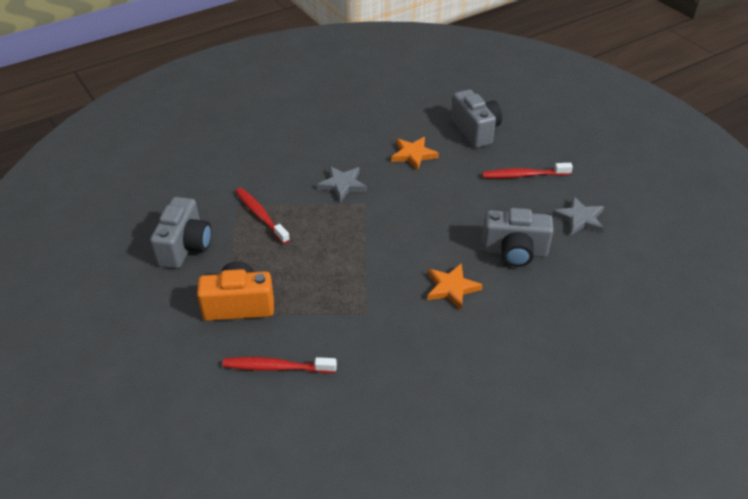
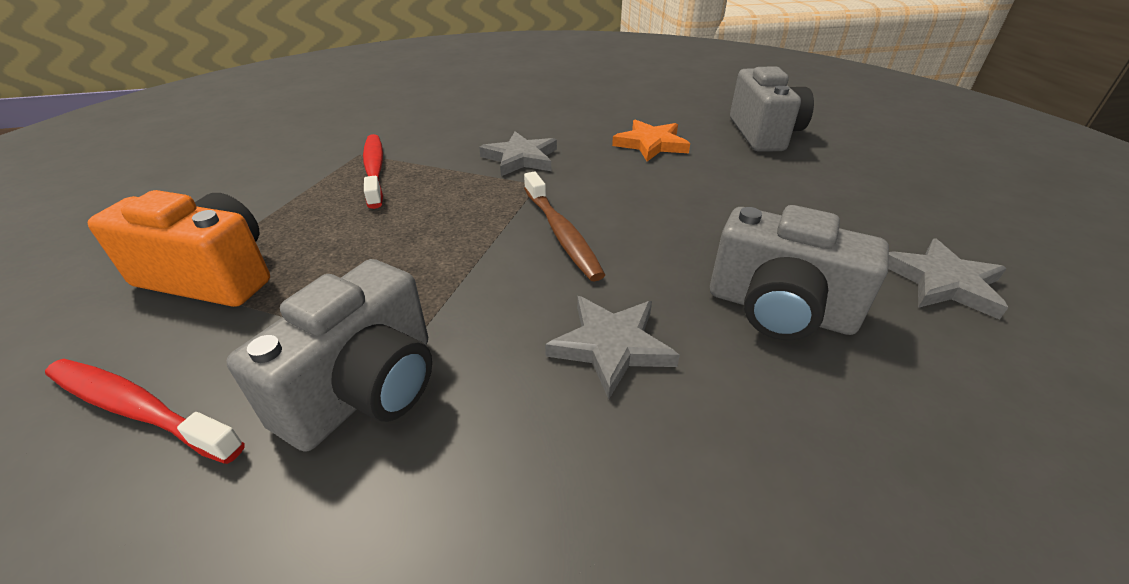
camera: 20 degrees right, 5 degrees down
grey camera [150,197,212,269] -> grey camera moved to [226,259,432,452]
orange star [427,263,483,310] -> grey star [545,296,680,399]
red toothbrush [482,163,573,178] -> none
none -> brown toothbrush [524,172,605,281]

